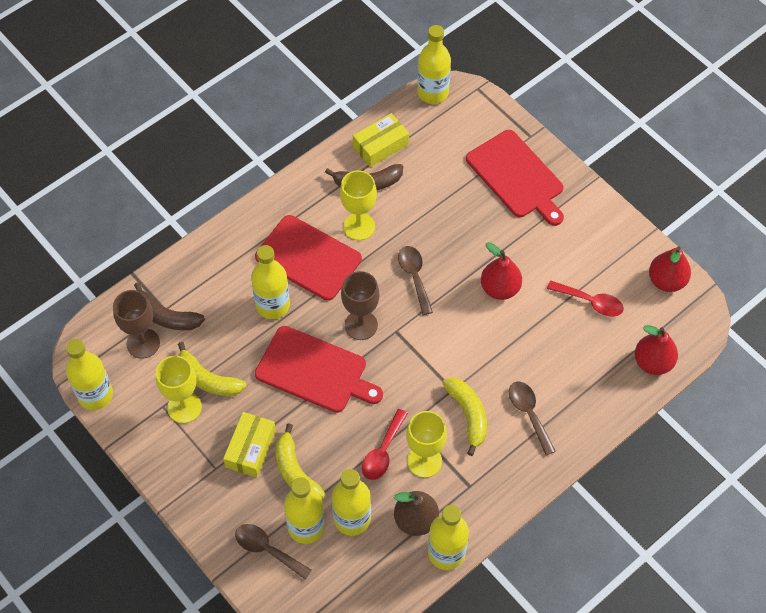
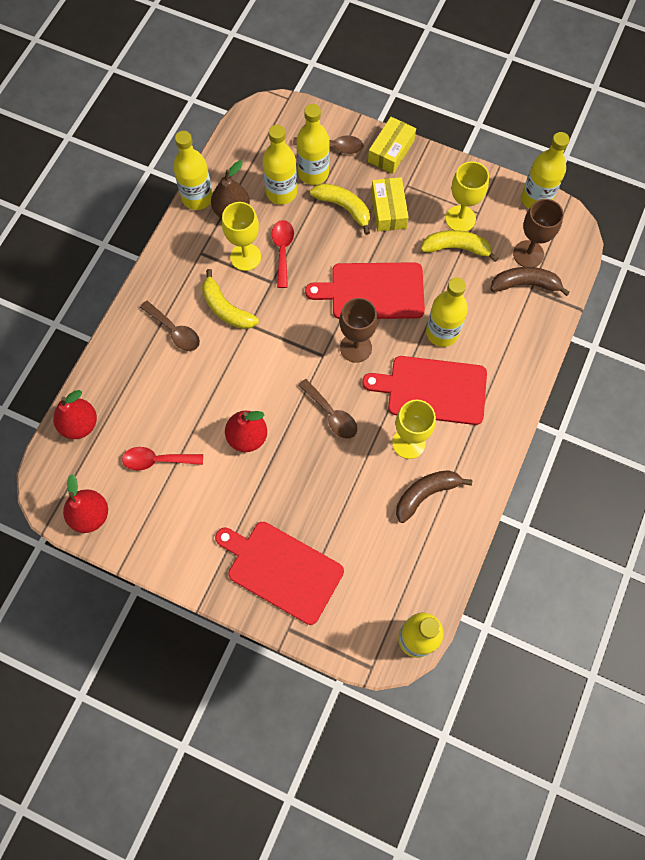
camera: 155 degrees right, 10 degrees up
yellow box [353,113,409,167] -> yellow box moved to [368,117,416,174]

